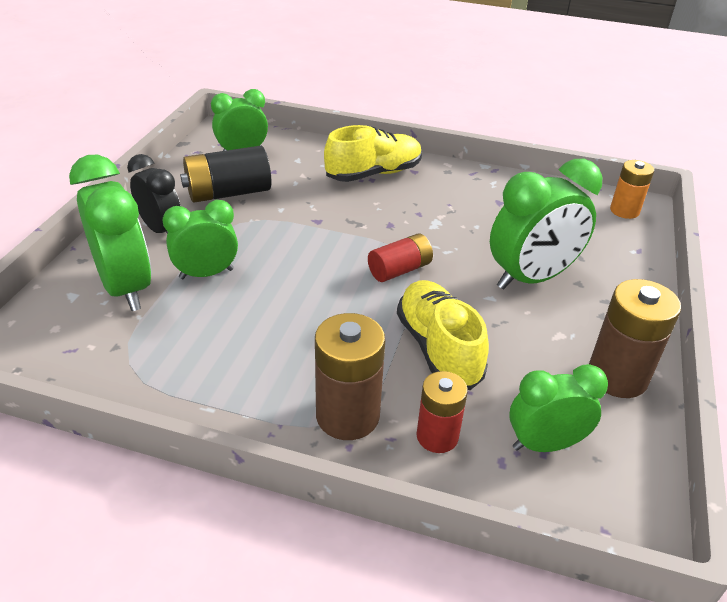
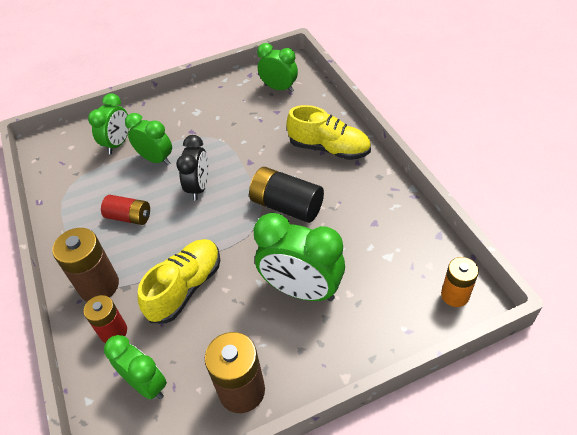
camera: 55 degrees right, 10 degrees up
green clock [69,155,152,311] -> green clock [88,94,129,154], size x0.64
black clock [127,154,180,234] -> black clock moved to [176,135,209,200]
black battery [180,146,271,203] -> black battery moved to [249,167,324,223]
red battery [368,233,433,282] -> red battery moved to [101,195,150,225]

